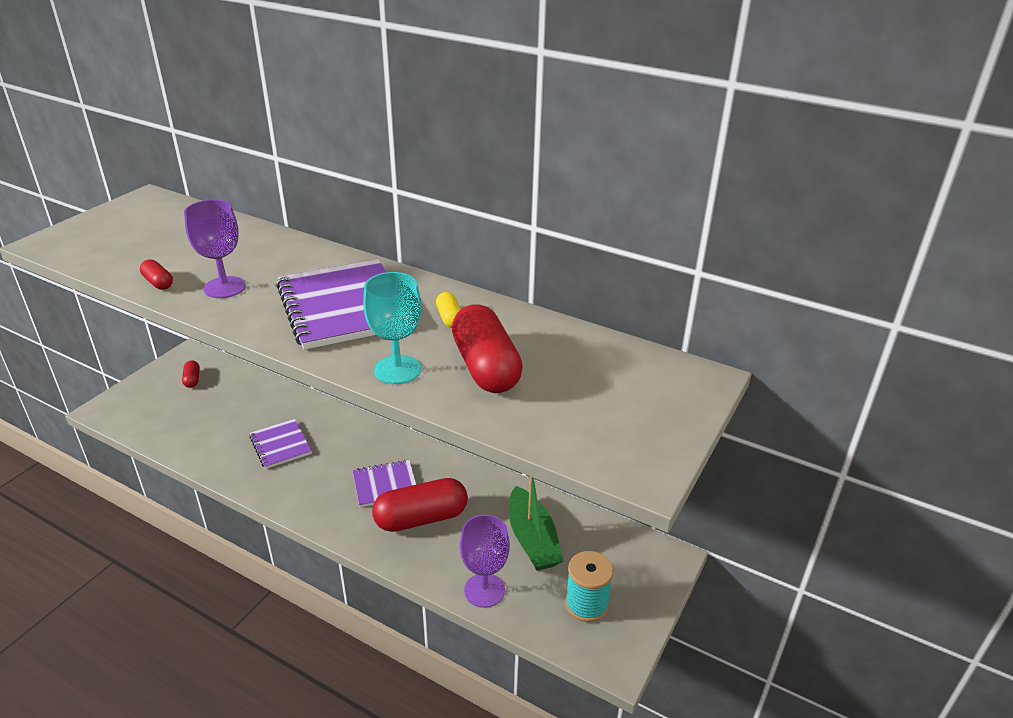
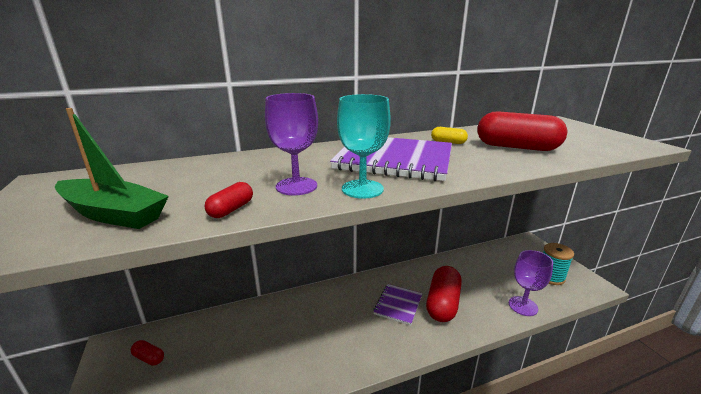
camera: 50 degrees left, 10 degrees down
red capsule [140,259,173,290] -> red capsule turned 60 degrees counterclockwise [205,182,253,218]
purple notebook [249,419,312,469] -> none
turquoise goblet [363,272,422,384] -> turquoise goblet moved to [337,94,391,199]
green boat [509,477,563,571] -> green boat moved to [55,108,169,229]

